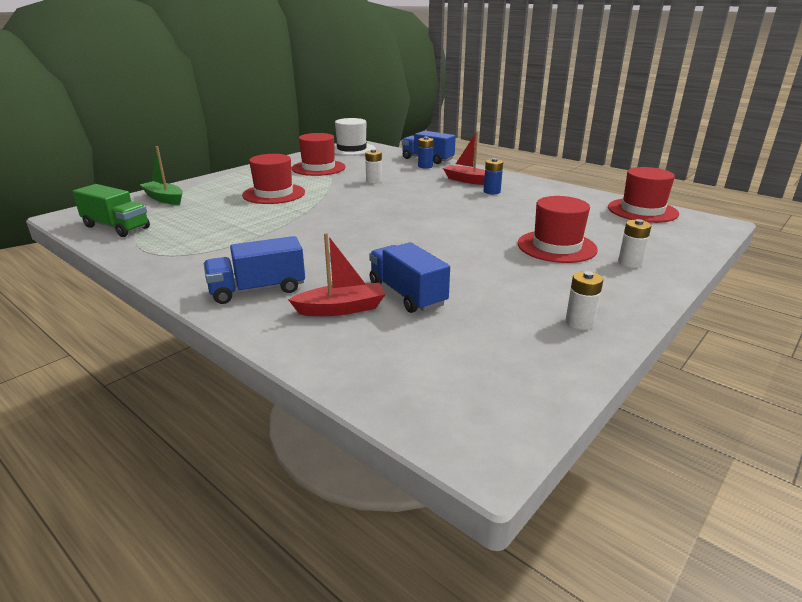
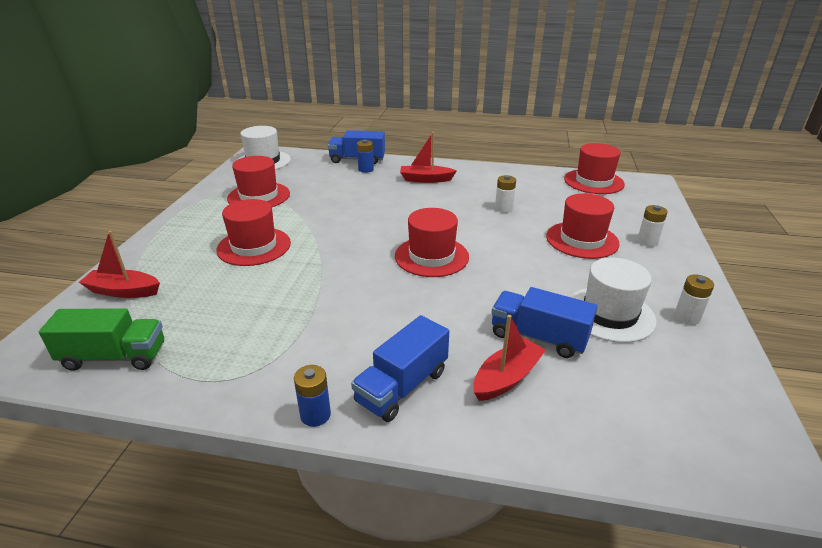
camera: 30 degrees left, 5 degrees up
green boat [140,146,183,205] -> red boat [79,231,160,298]
white battery [365,149,382,184] -> white battery moved to [495,175,516,213]
blue battery [484,158,503,194] -> blue battery moved to [294,365,331,427]
none -> red hat [395,208,469,277]
none -> white hat [570,258,657,343]

